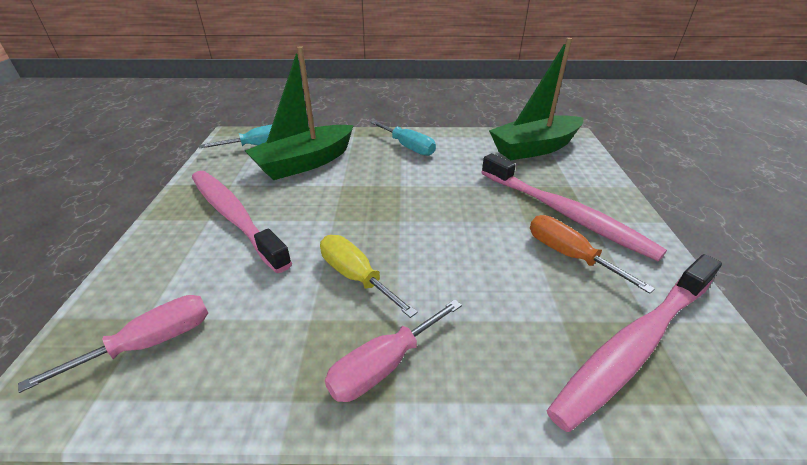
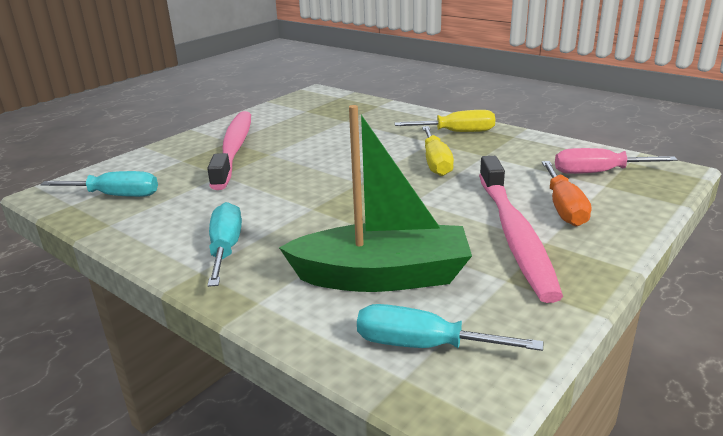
camera: 140 degrees left, 10 degrees down
pink screwdriver [325,299,462,402] -> yellow screwdriver [395,110,495,132]
green boat [489,38,583,160] -> turquoise screwdriver [40,171,158,197]
orange screwdriver [530,215,655,294] -> orange screwdriver moved to [542,161,591,227]
pink toothbrush [547,254,722,432] -> none

